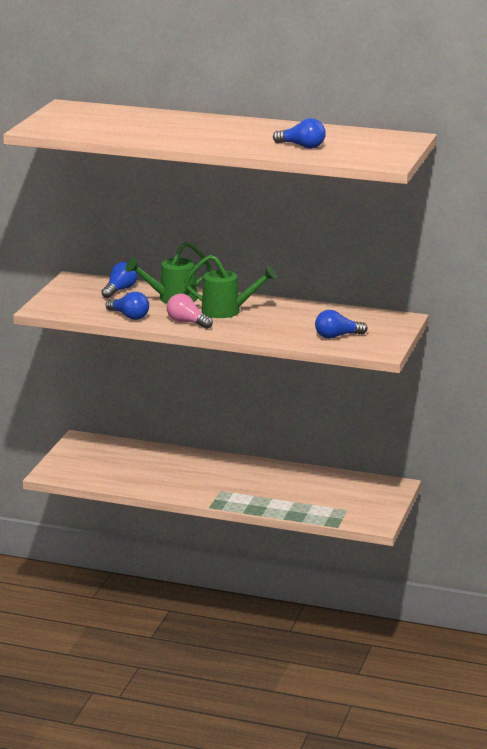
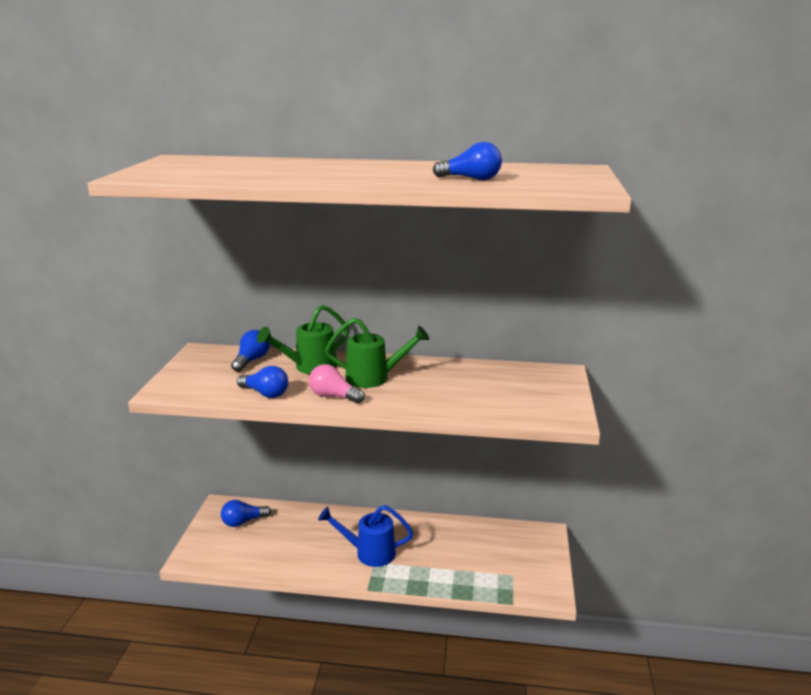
camera: 10 degrees left, 0 degrees up
blue light bulb [315,310,368,339] -> blue light bulb moved to [221,500,271,527]
none -> blue watering can [318,505,413,567]

